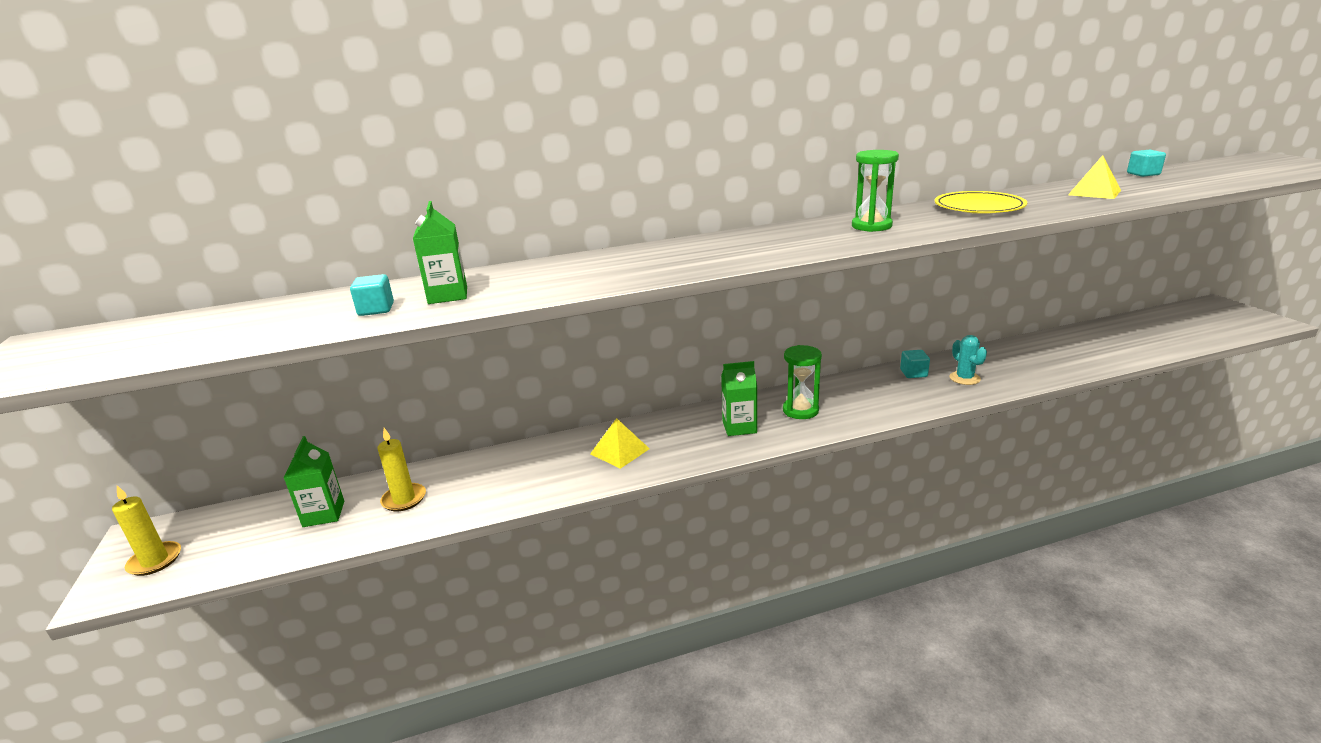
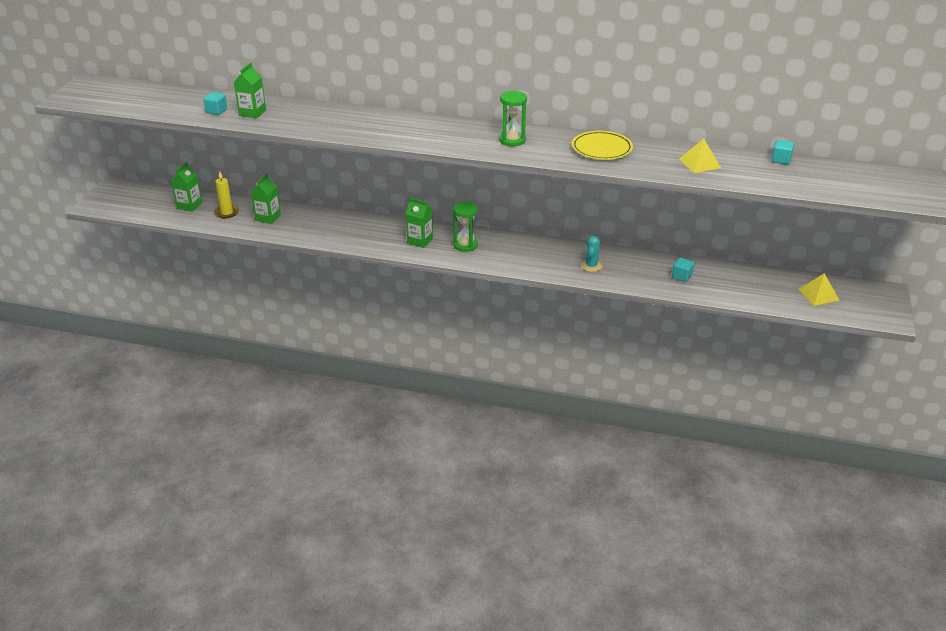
camera: 30 degrees right, 10 degrees up
yellow candle [112,486,181,576] -> none
yellow pyramid [590,418,650,469] -> yellow pyramid moved to [798,273,840,306]
turquoise cube [900,350,930,378] -> turquoise cube moved to [672,258,694,282]
none -> green carton [251,173,281,224]

